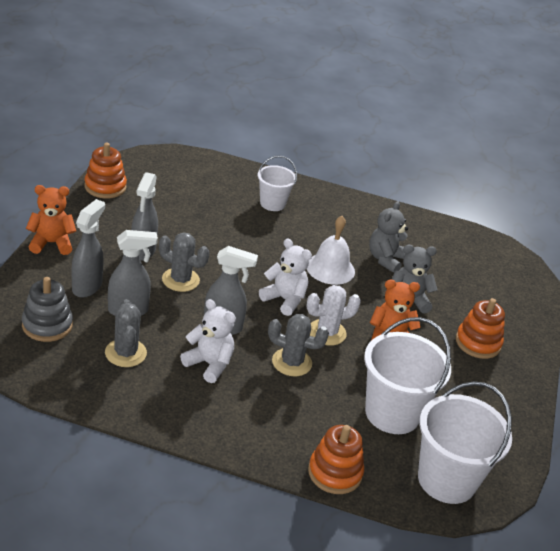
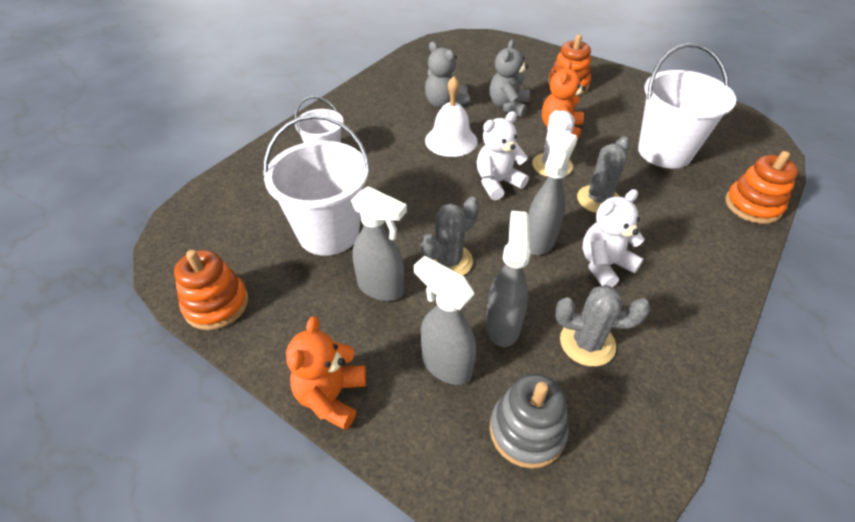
camera: 65 degrees left, 10 degrees up
white bucket [418,381,512,504] -> white bucket moved to [263,114,371,256]

